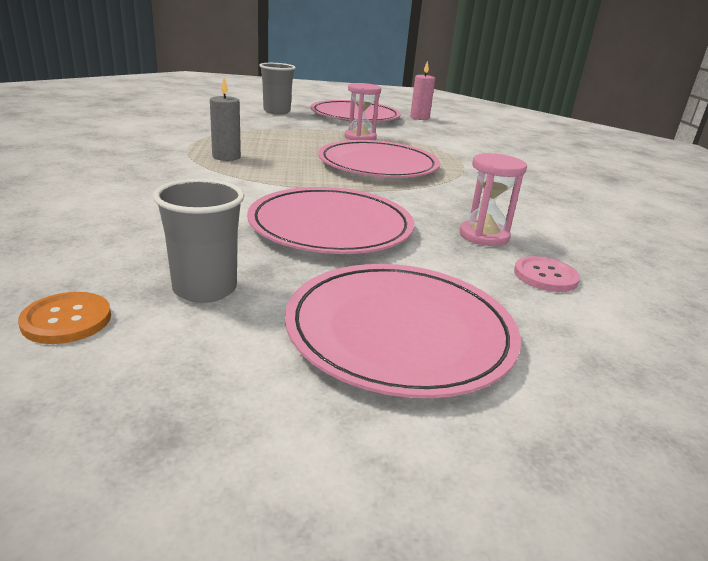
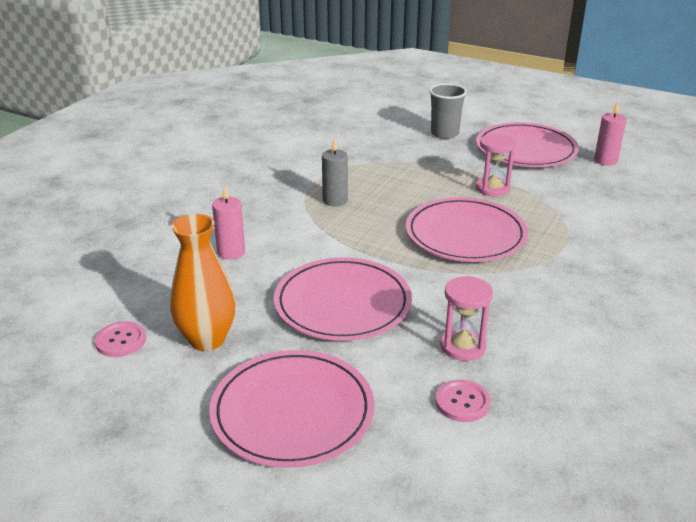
camera: 35 degrees right, 5 degrees up
orange button [18,292,111,344] -> pink button [95,321,146,357]
grey cup [153,179,245,303] -> orange vase [170,214,236,351]
none -> pink candle [212,185,245,260]

